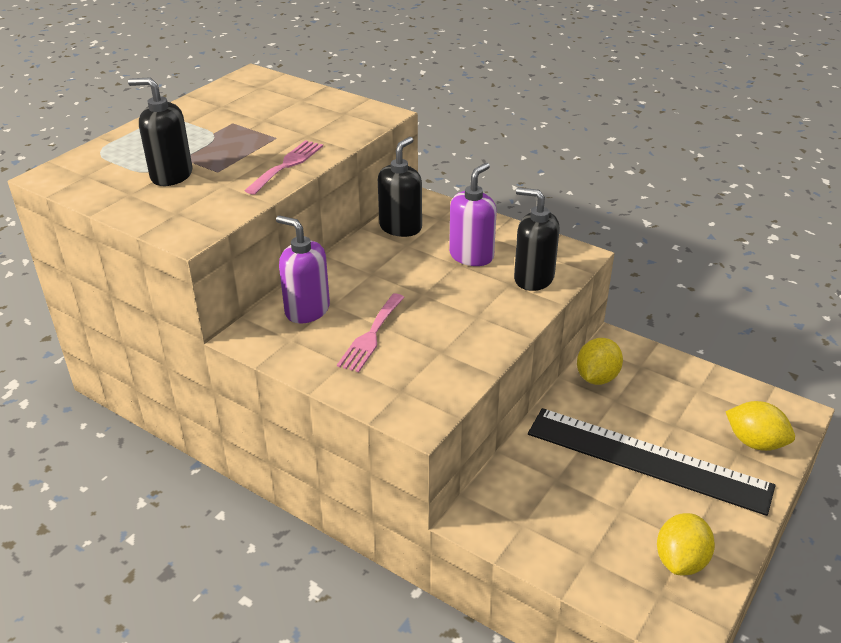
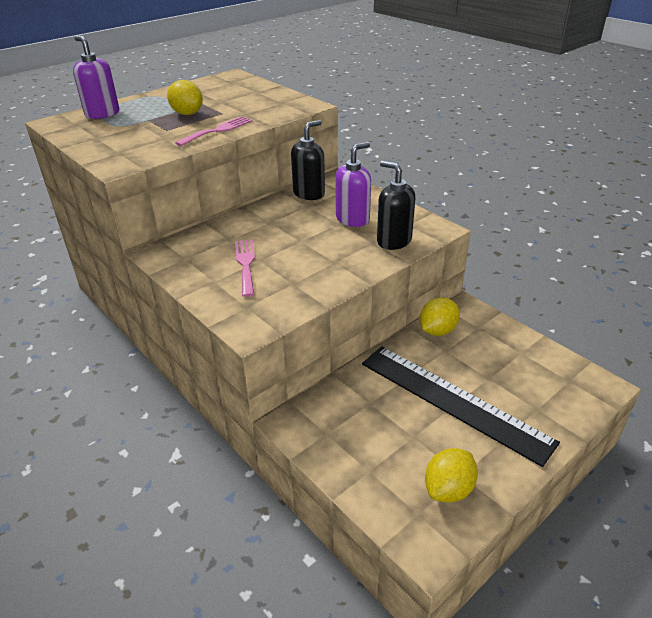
camera: 15 degrees right, 0 degrees up
black soap dispenser [128,77,192,186] -> none
purple soap dispenser [276,215,330,323] -> purple soap dispenser moved to [73,36,119,119]
pink fork [337,293,405,372] -> pink fork turned 135 degrees clockwise [235,240,255,297]
yellow lemon [725,401,795,451] -> yellow lemon moved to [167,80,203,115]

